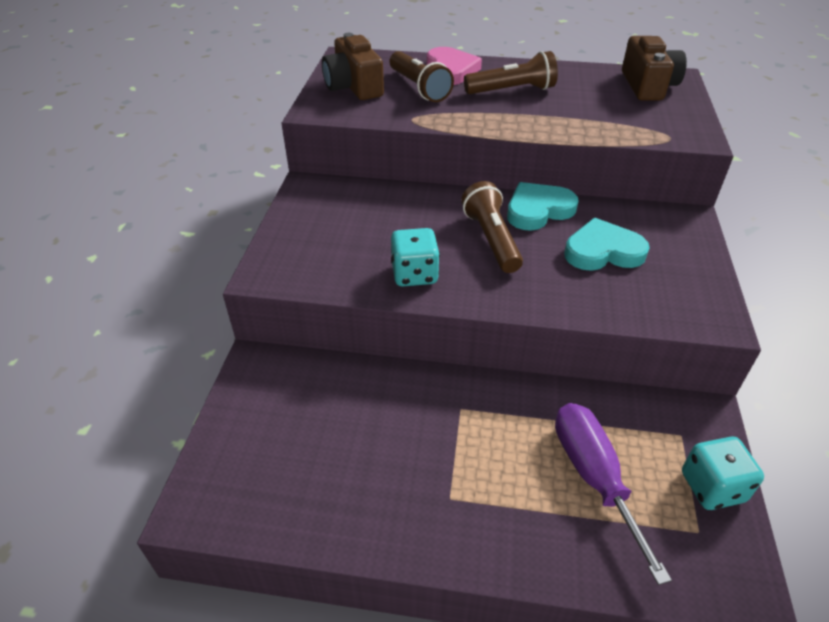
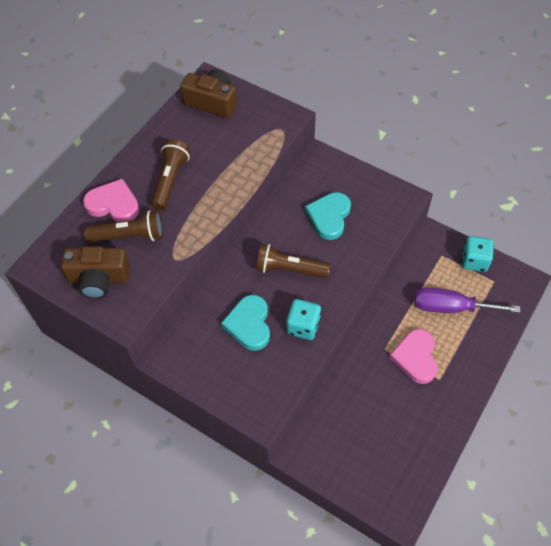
camera: 65 degrees left, 15 degrees up
turquoise heart [507,182,579,231] -> turquoise heart moved to [221,295,270,351]
none -> pink heart [389,329,438,384]

